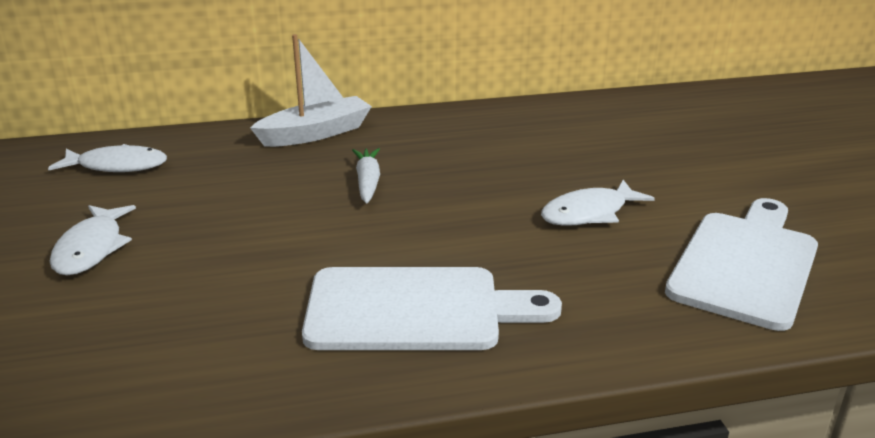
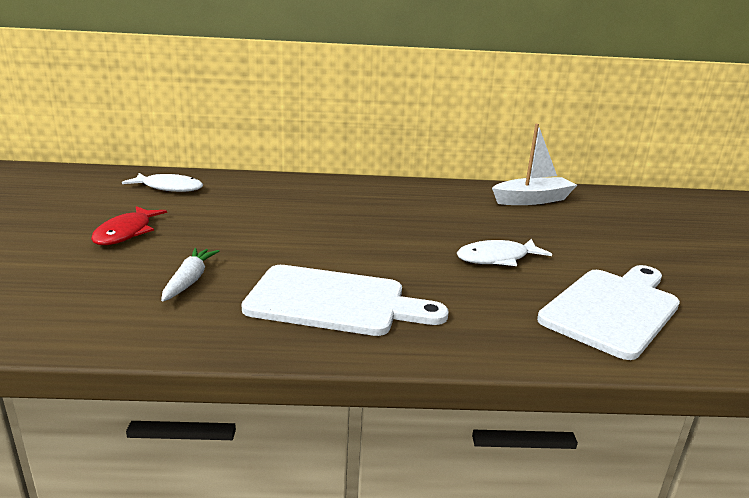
camera: 10 degrees right, 5 degrees down
white fish [50,205,136,275] -> red fish [91,206,167,245]
white boat [250,34,372,147] -> white boat moved to [492,124,577,205]
white carrot [352,148,380,203] -> white carrot moved to [161,248,219,302]

